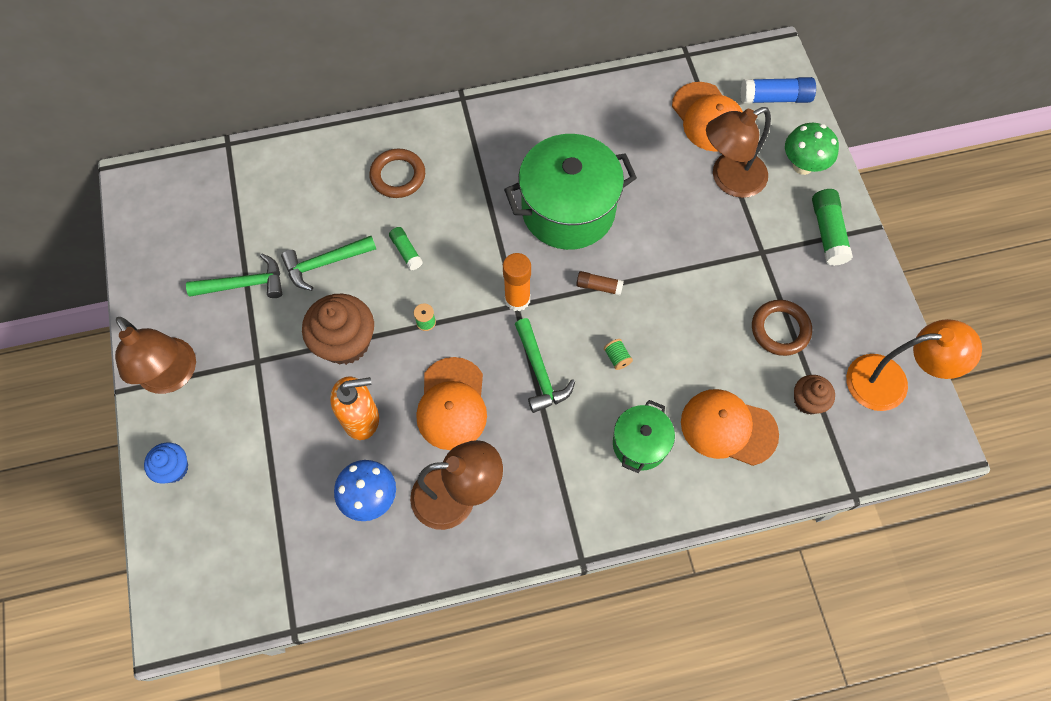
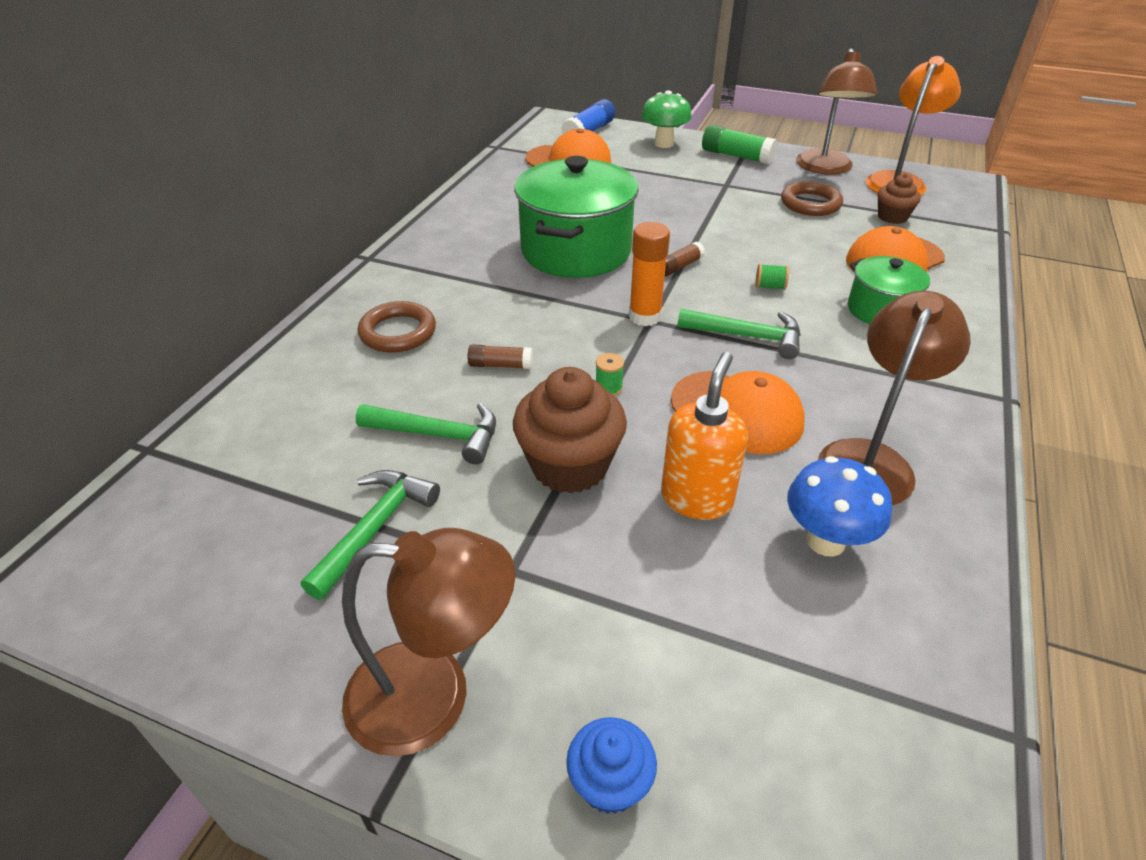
camera: 55 degrees left, 25 degrees down
green hammer [281,236,376,291] -> green hammer turned 90 degrees counterclockwise [356,403,496,464]
green glue stick [389,227,423,270] -> brown glue stick [468,344,533,369]
brown lamp [706,107,771,198] -> brown lamp moved to [796,48,878,175]

